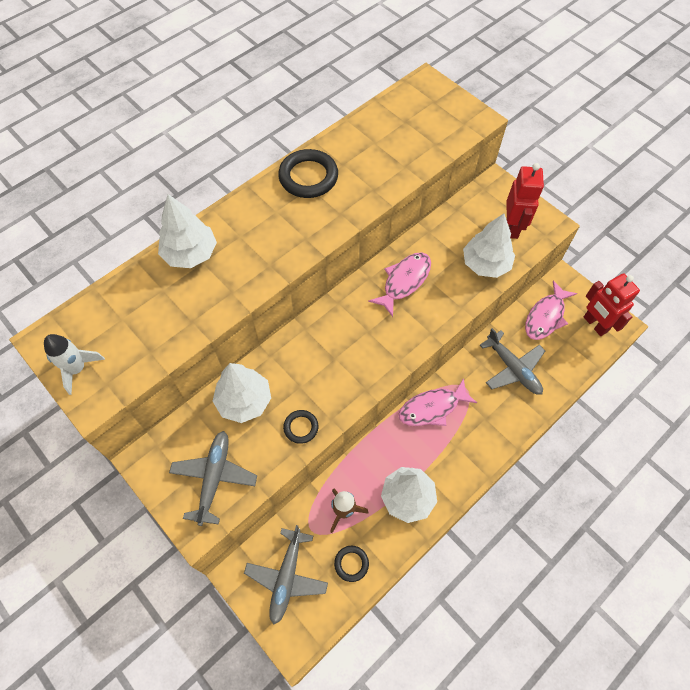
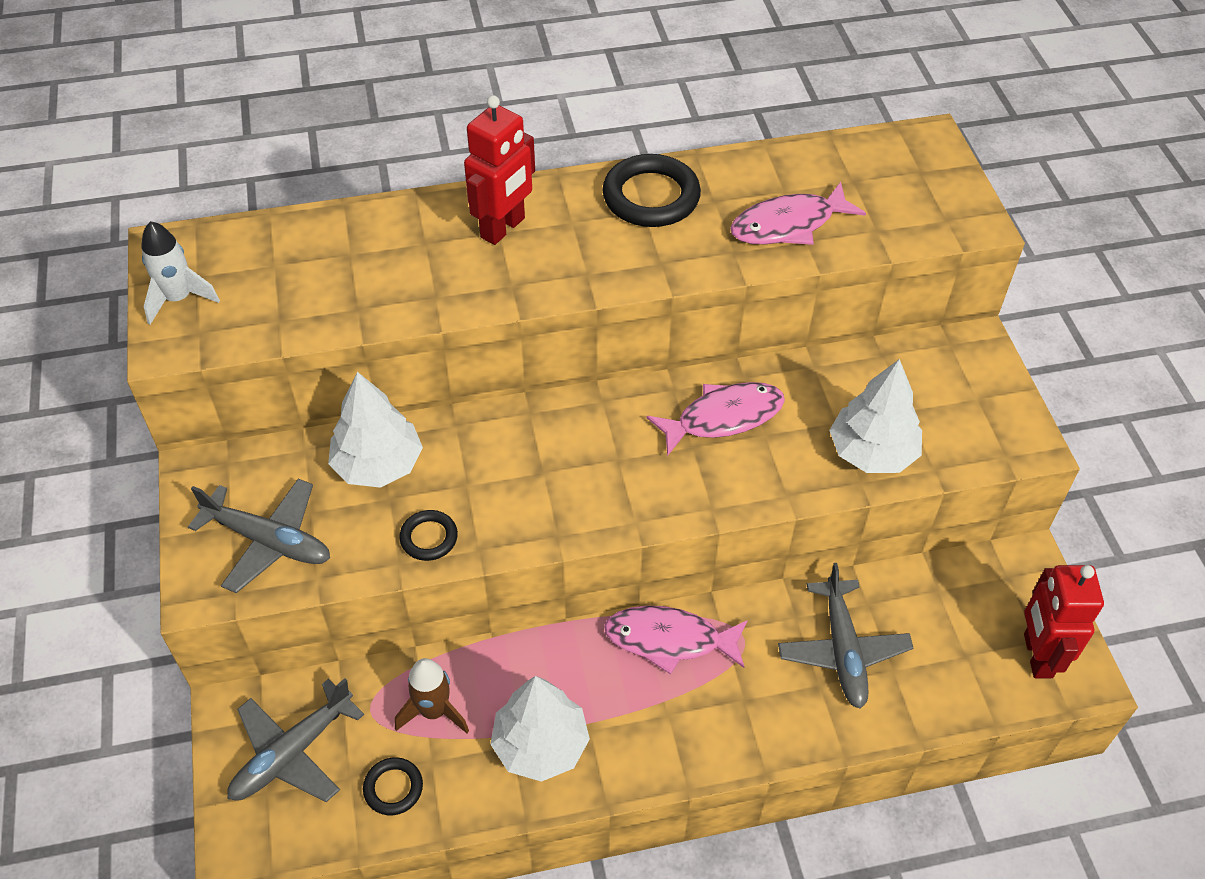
camera: 30 degrees right, 10 degrees down
white tree [158,194,217,268] -> none
grey plane [169,431,257,526] -> grey plane turned 75 degrees clockwise [188,479,330,593]
red robot [506,163,544,239] -> red robot moved to [464,95,535,245]
pink fish [525,280,577,340] -> pink fish moved to [730,182,866,245]

